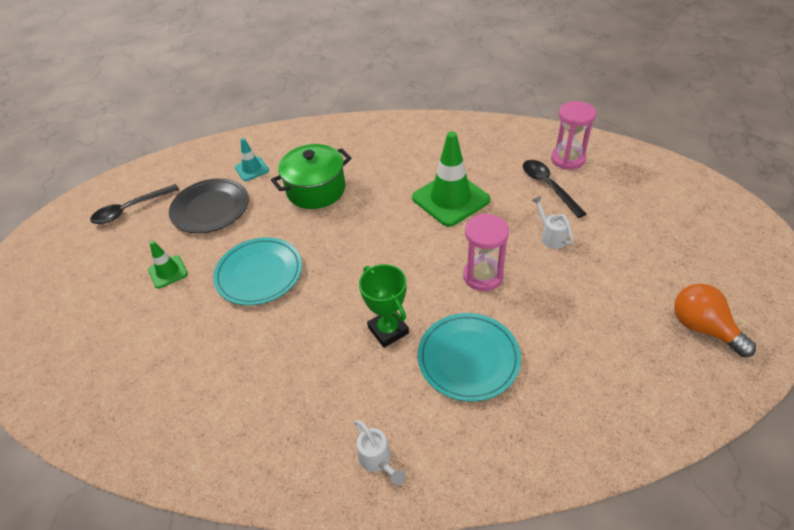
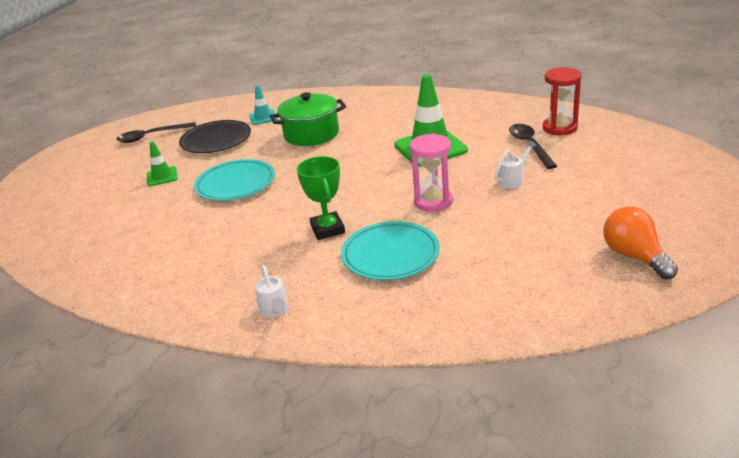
camera: 15 degrees right, 15 degrees down
white watering can [532,196,574,249] -> white watering can turned 60 degrees clockwise [494,140,537,189]
pink hourglass [551,101,596,170] -> red hourglass [543,67,581,135]

